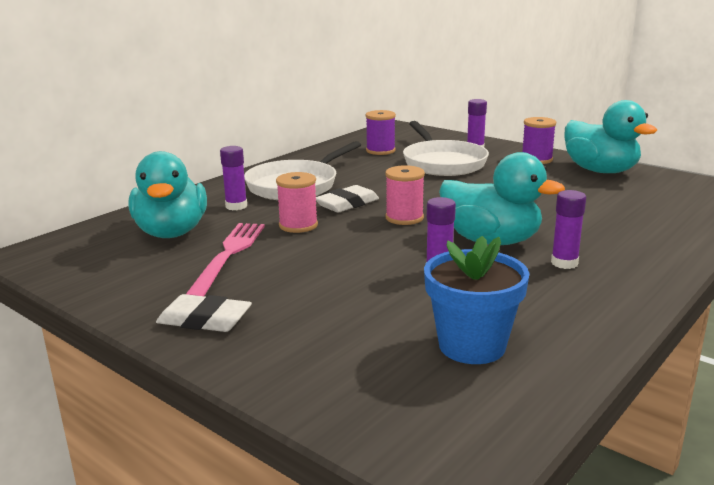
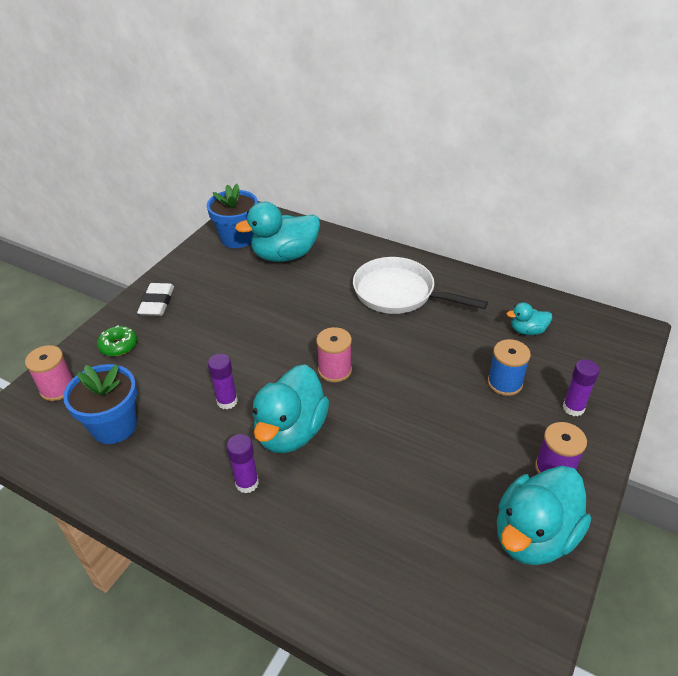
camera: 80 degrees right, 20 degrees up
pink fork [186,223,265,296] -> none
purple glue stick [220,146,247,210] -> none
pink spool [276,172,318,233] -> pink spool moved to [25,345,73,401]
white eraser [316,185,379,213] -> none
purple spool [366,110,396,155] -> turquoise duck [506,302,552,335]
white pan [403,121,489,176] -> blue spool [488,339,531,396]
none -> green donut [97,325,137,356]
none -> blue flower pot [207,184,258,248]

